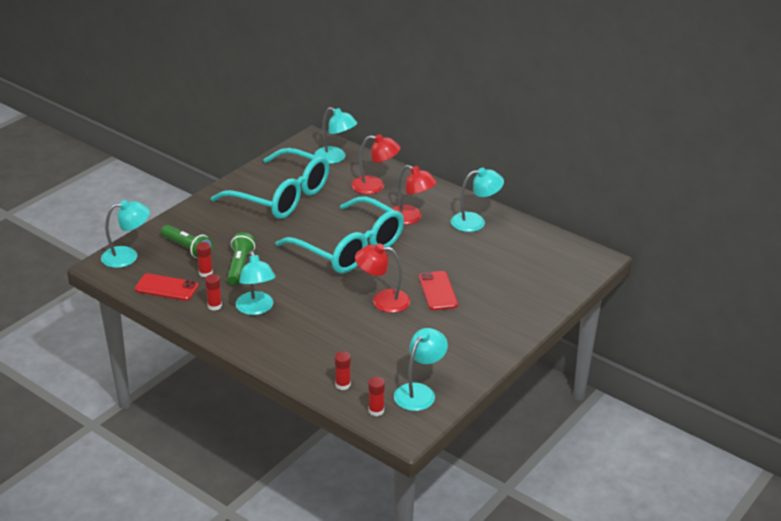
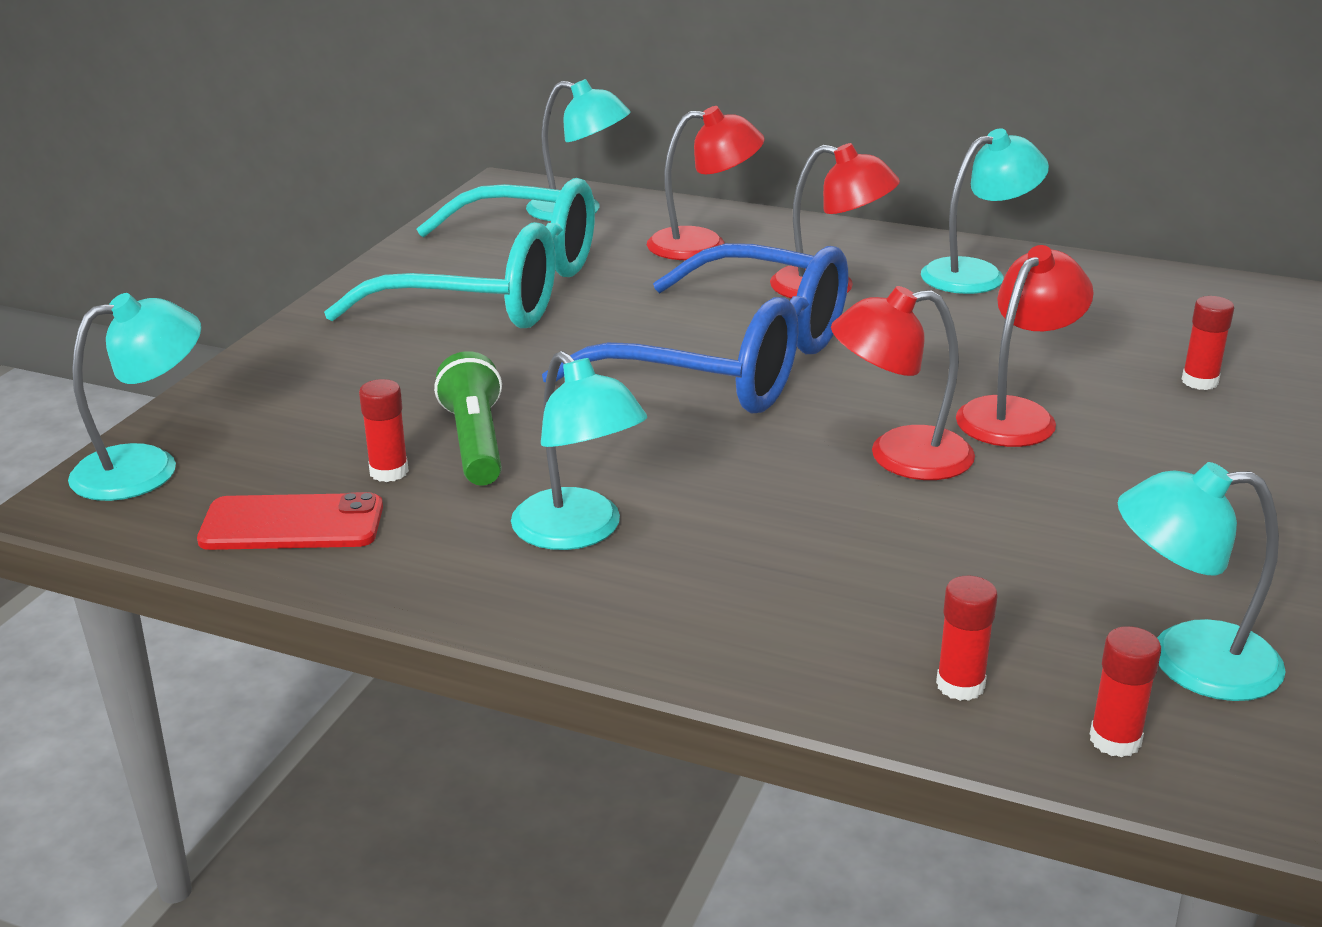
camera: 15 degrees left, 5 degrees down
green flashlight [161,225,213,258] -> none
red glue stick [205,274,222,310] -> red glue stick moved to [1182,296,1234,390]
turquoise glasses [275,197,404,274] -> blue glasses [542,243,848,413]
turquoise lamp [394,328,448,411] -> turquoise lamp turned 105 degrees counterclockwise [1118,462,1286,701]
red phone [419,271,458,310] -> red lamp [956,245,1094,447]

